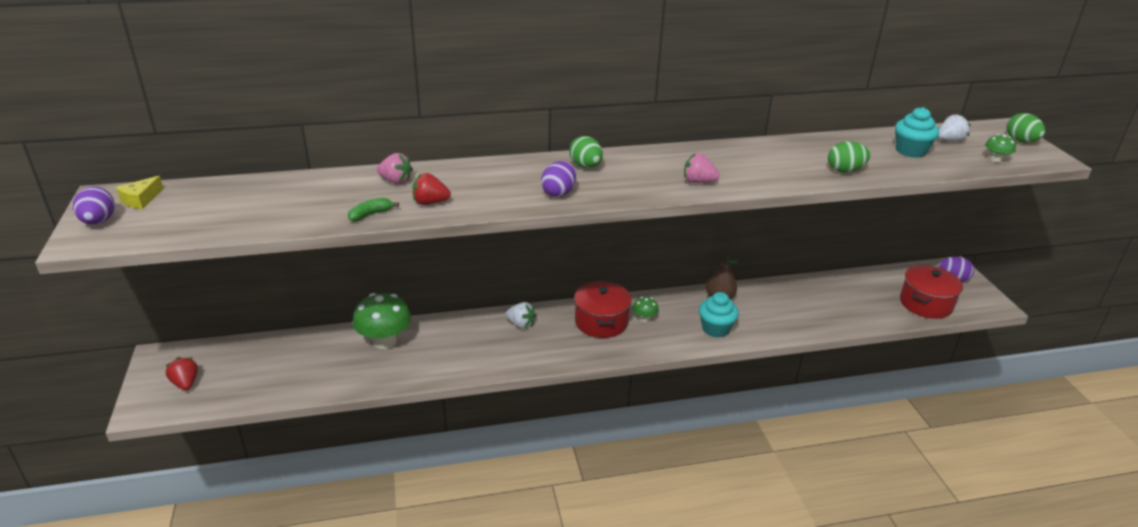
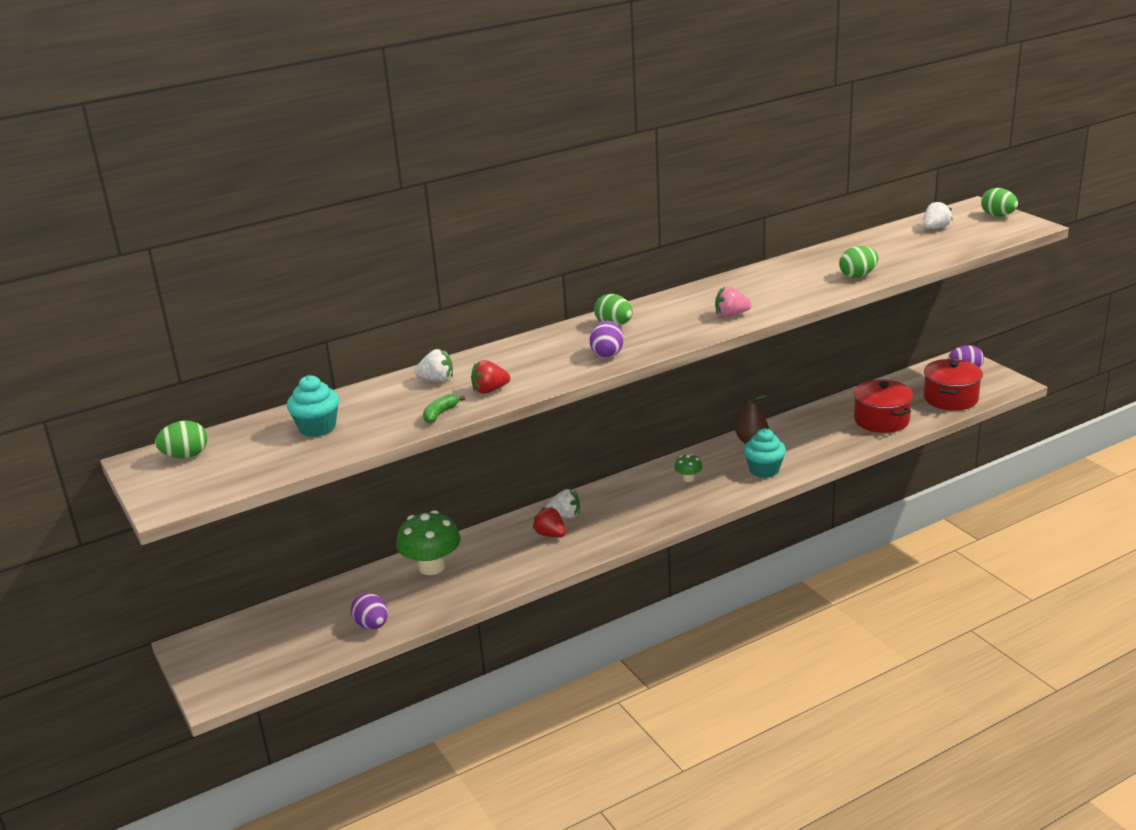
camera: 15 degrees left, 5 degrees down
purple egg [73,187,115,225] -> purple egg moved to [351,593,388,629]
yellow cheese [116,176,163,209] -> green egg [155,420,207,458]
red strawberry [165,357,198,390] -> red strawberry moved to [533,507,566,537]
pink strawberry [377,153,413,184] -> white strawberry [415,349,453,382]
red pot [574,281,631,338] -> red pot moved to [854,380,913,433]
turquoise cupcake [895,107,939,158] -> turquoise cupcake moved to [287,375,339,437]
green mushroom [985,134,1016,163] -> none

